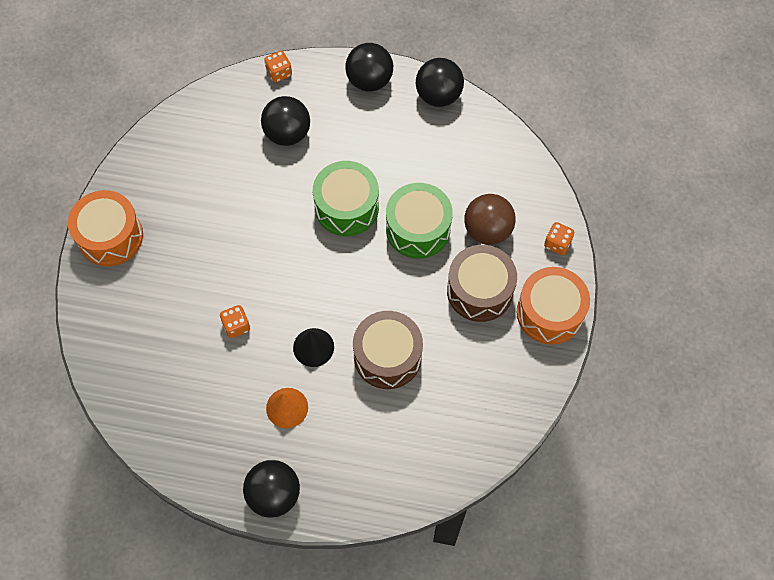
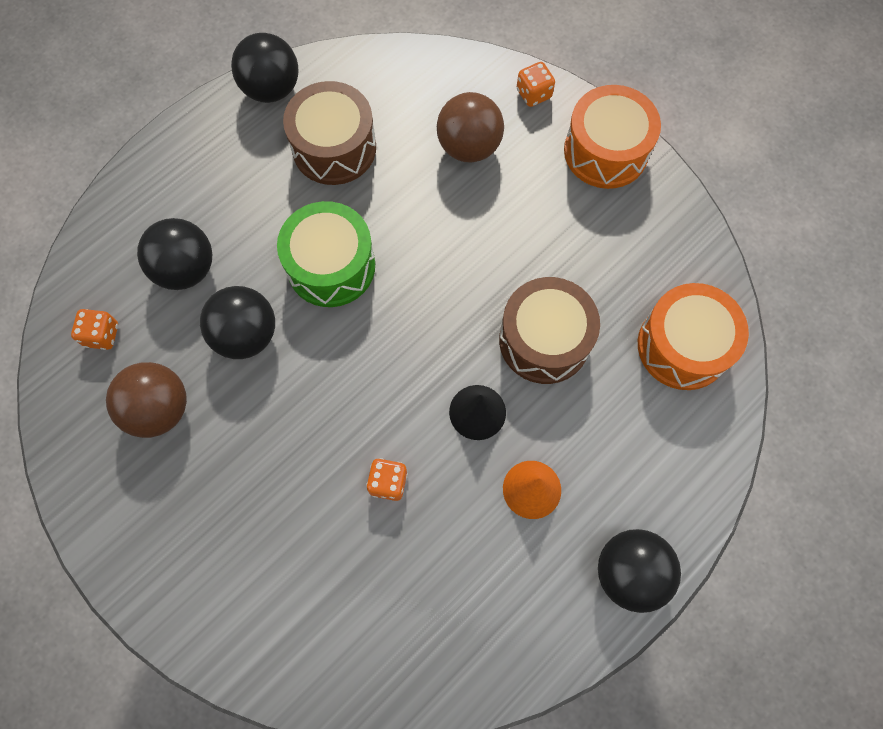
camera: 55 degrees left, 5 degrees up
orange drum [68,190,143,266] -> orange drum moved to [638,283,749,390]
orange dice [264,51,292,82] -> orange dice moved to [71,309,118,350]
black ball [345,43,393,91] -> black ball moved to [200,286,275,359]
green drum [386,183,453,259] -> none
brown drum [447,245,517,322] -> brown drum moved to [283,81,376,185]
none -> brown ball [106,362,187,438]

